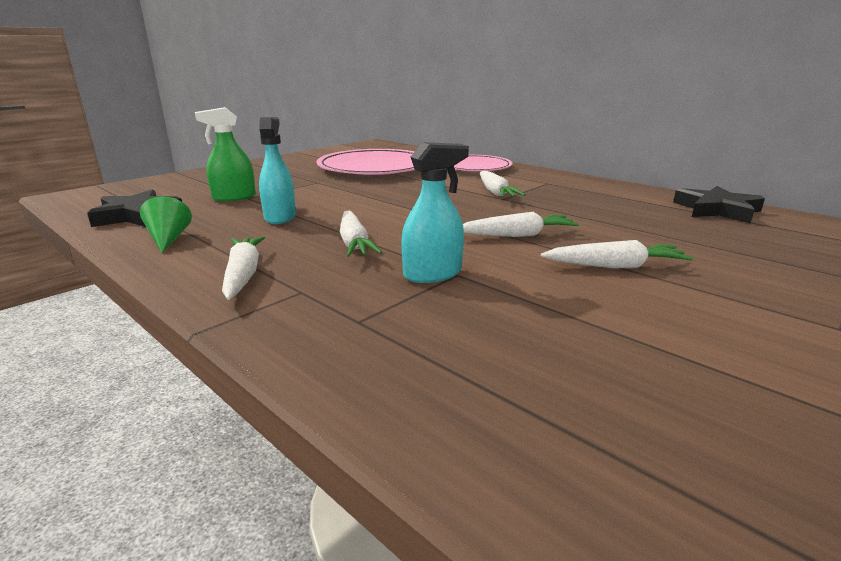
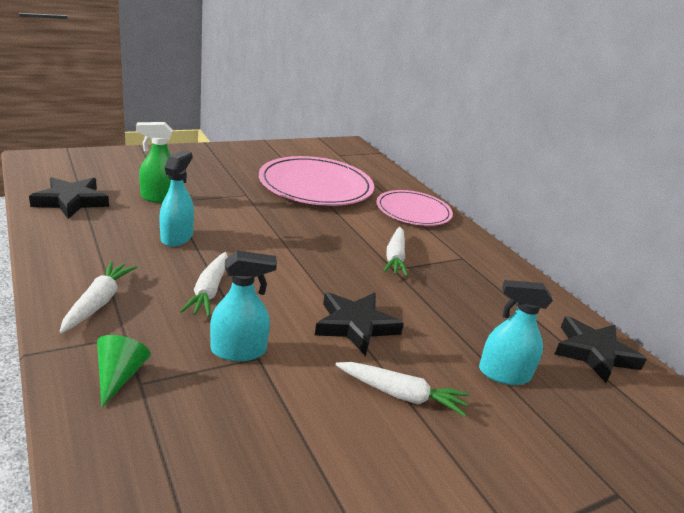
camera: 15 degrees right, 5 degrees up
green cone [140,196,192,253] -> green cone moved to [97,335,151,407]
white carrot [463,212,579,237] -> black star [315,292,404,356]
none -> turquoise spray bottle [479,280,553,385]

